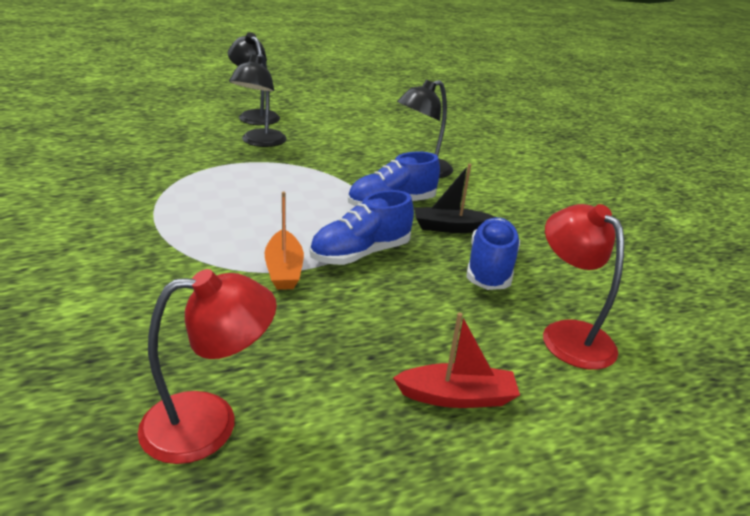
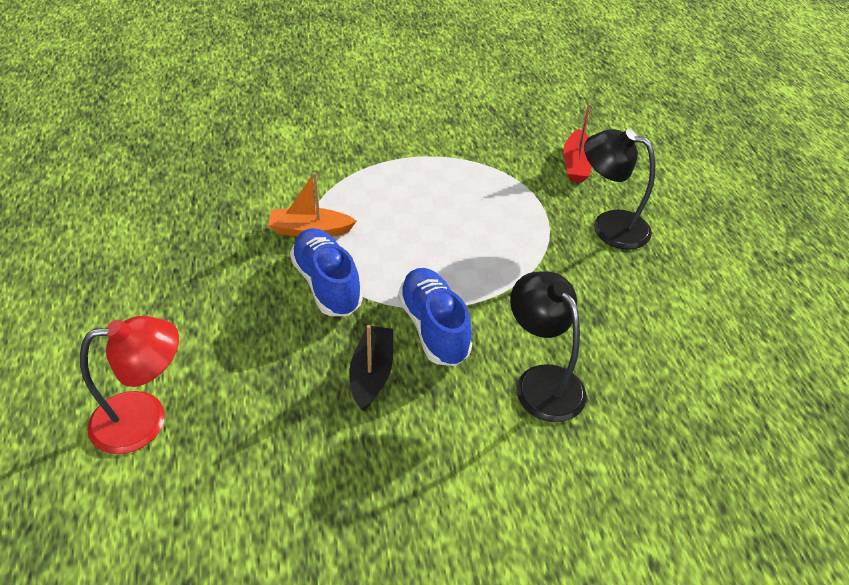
camera: 100 degrees right, 15 degrees up
red lamp [138,269,277,464] -> none
black lamp [228,32,280,125] -> none
red boat [393,313,520,408] -> red boat moved to [563,103,592,182]
blue shoe [466,217,520,290] -> none

